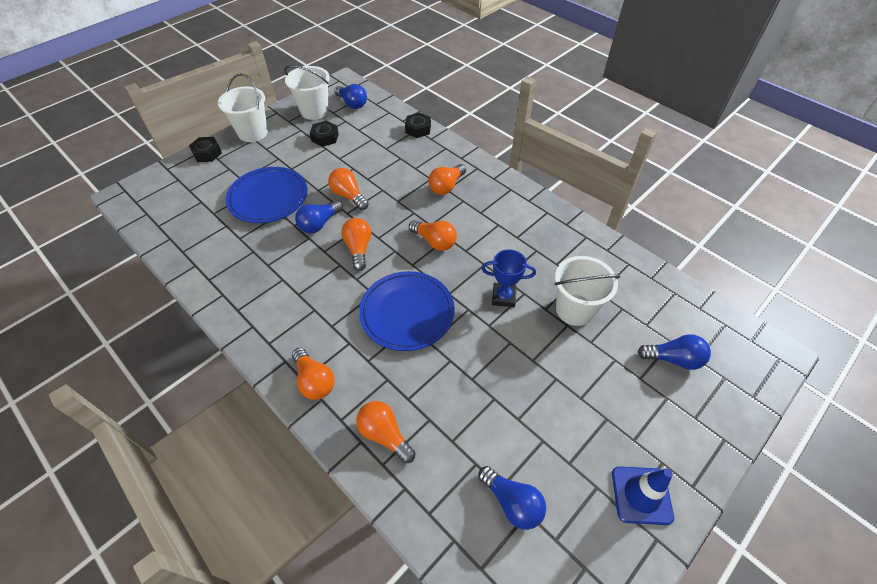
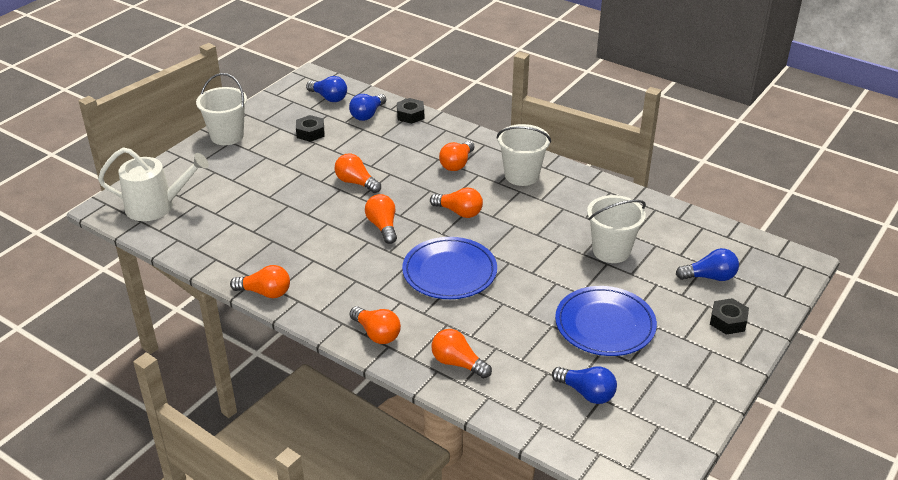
camera: 10 degrees left, 15 degrees down
black nut [189,137,222,162] -> black nut moved to [710,298,749,335]
blue plate [226,167,307,223] -> blue plate moved to [555,286,657,356]
white bucket [284,65,330,120] -> white bucket moved to [497,124,551,186]
blue light bulb [295,200,343,233] -> blue light bulb moved to [349,94,386,121]
blue trophy [481,249,536,307] -> none
blue traffic cone [612,466,674,525] -> none
none -> white watering can [98,147,209,221]
none -> orange light bulb [230,265,290,298]

